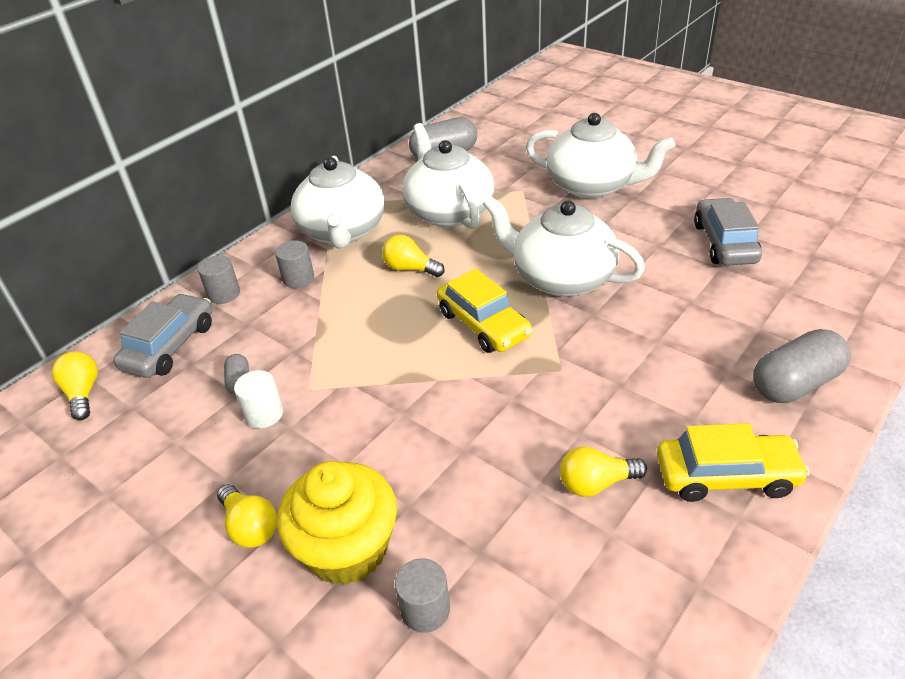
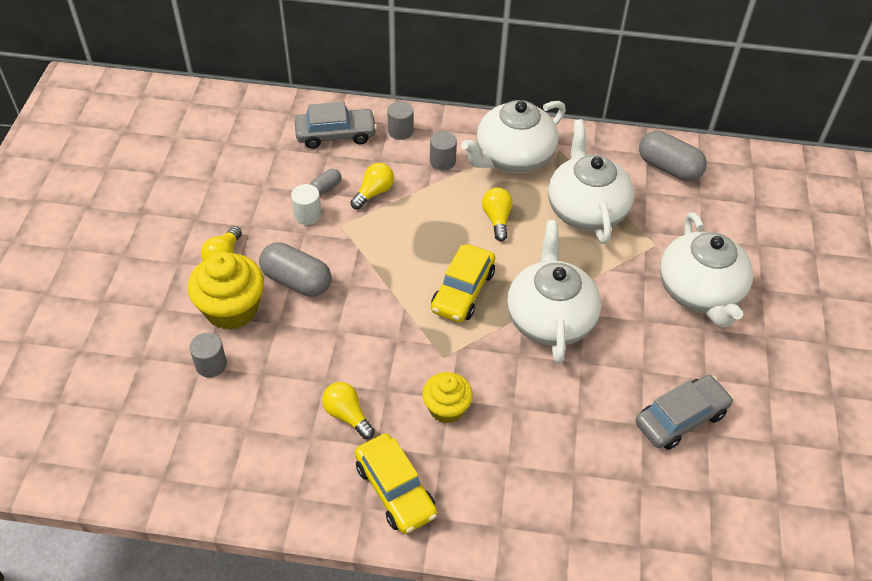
camera: 55 degrees right, 10 degrees up
yellow light bulb [52,351,98,420] -> yellow light bulb moved to [350,163,394,209]
white teapot [403,123,495,229] -> white teapot turned 45 degrees counterclockwise [548,119,634,244]
grey capsule [753,329,851,403] -> grey capsule moved to [259,243,332,297]
none -> yellow cupcake [423,372,473,424]

